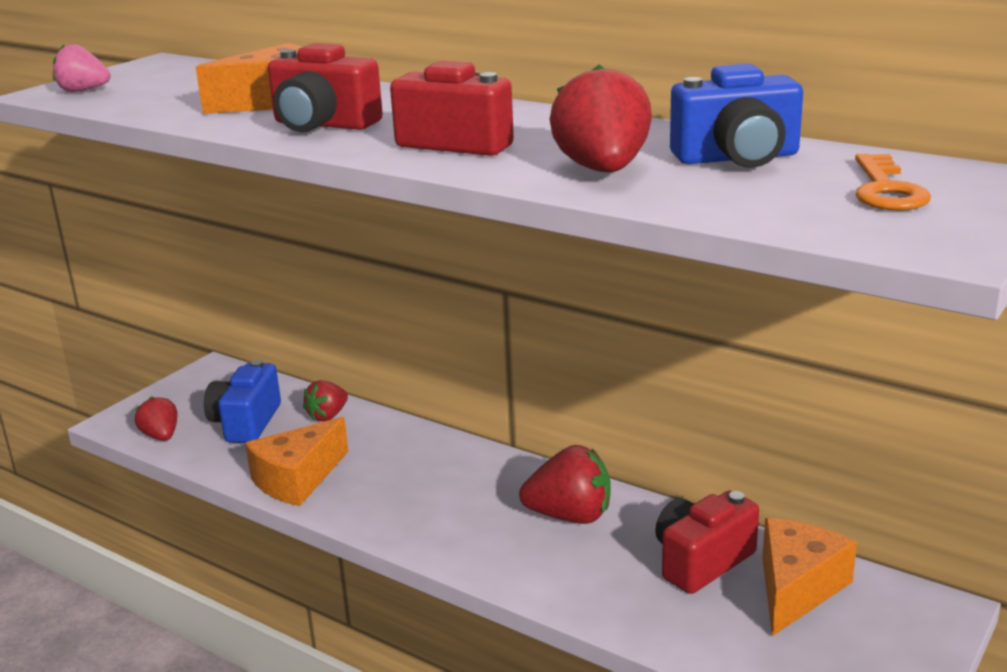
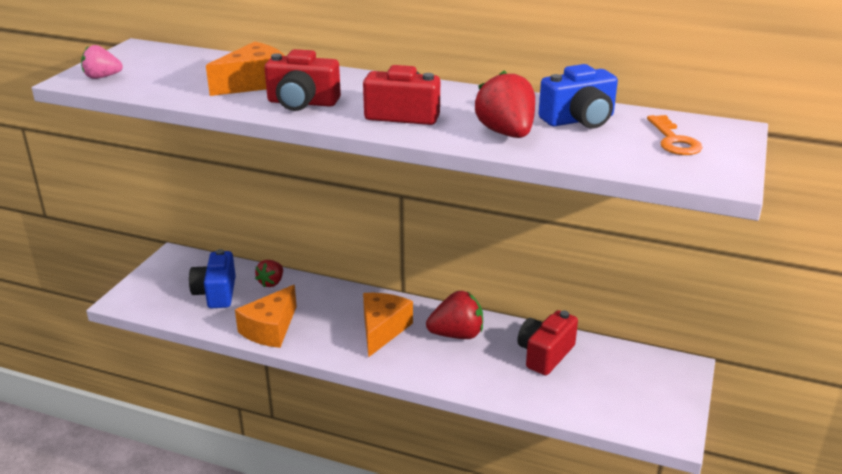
camera: 15 degrees left, 5 degrees up
red strawberry [135,396,178,441] -> none
orange cheese [762,518,857,636] -> orange cheese moved to [363,293,413,357]

